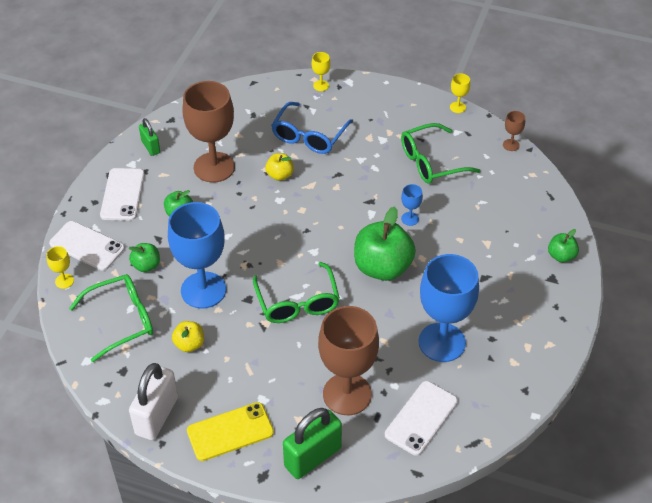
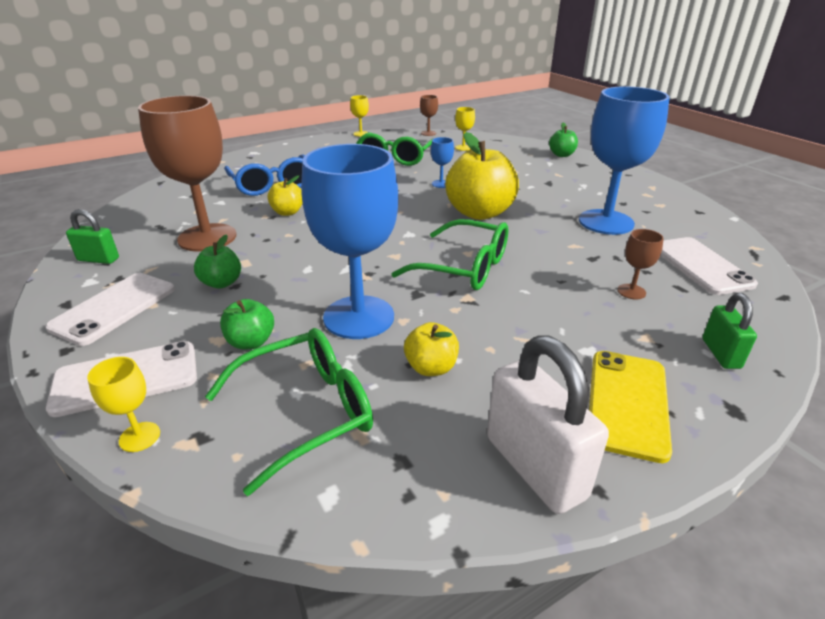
camera: 50 degrees left, 15 degrees down
green glasses [69,274,153,362] -> green glasses turned 45 degrees clockwise [205,328,373,496]
white phone [100,168,145,221] -> white phone turned 75 degrees clockwise [45,273,175,346]
green padlock [283,408,342,479] -> green padlock [702,293,757,369], size x0.56
yellow goblet [312,52,331,91] -> yellow goblet moved to [455,107,475,151]
brown goblet [318,306,379,415] -> brown goblet [617,229,664,299], size x0.41
green apple [354,206,416,281] -> yellow apple [445,132,519,220]

